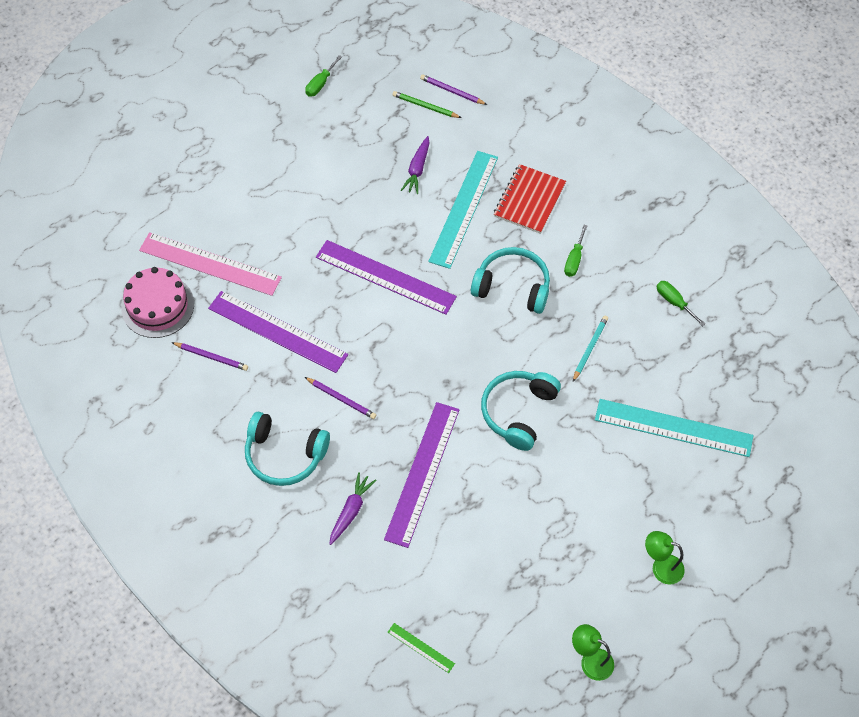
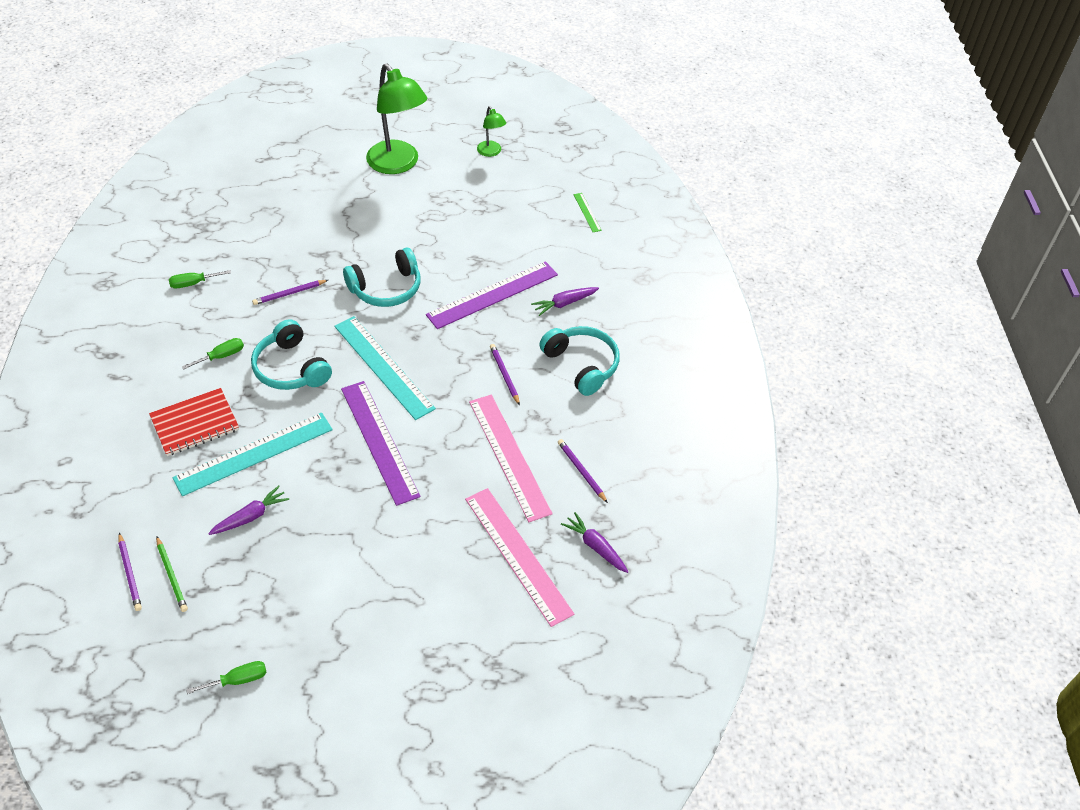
camera: 145 degrees left, 10 degrees down
pink cake [121,267,194,338] -> purple carrot [561,512,629,573]
purple ruler [208,291,348,373] -> pink ruler [469,394,553,522]
turquoise pencil [573,316,608,382] -> purple pencil [252,280,328,305]
turquoise ruler [595,399,753,457] -> turquoise ruler moved to [334,316,436,420]
green lamp [645,531,685,585] -> green lamp [366,63,427,174], size x2.09
green screwdriver [657,281,705,326] -> green screwdriver turned 75 degrees clockwise [169,270,231,289]

